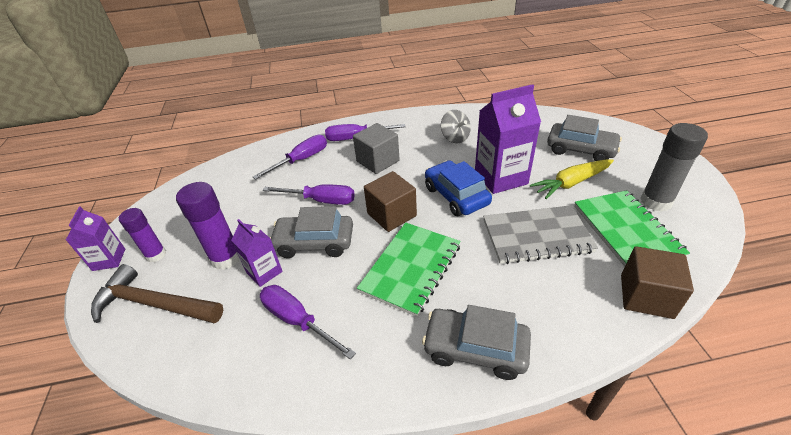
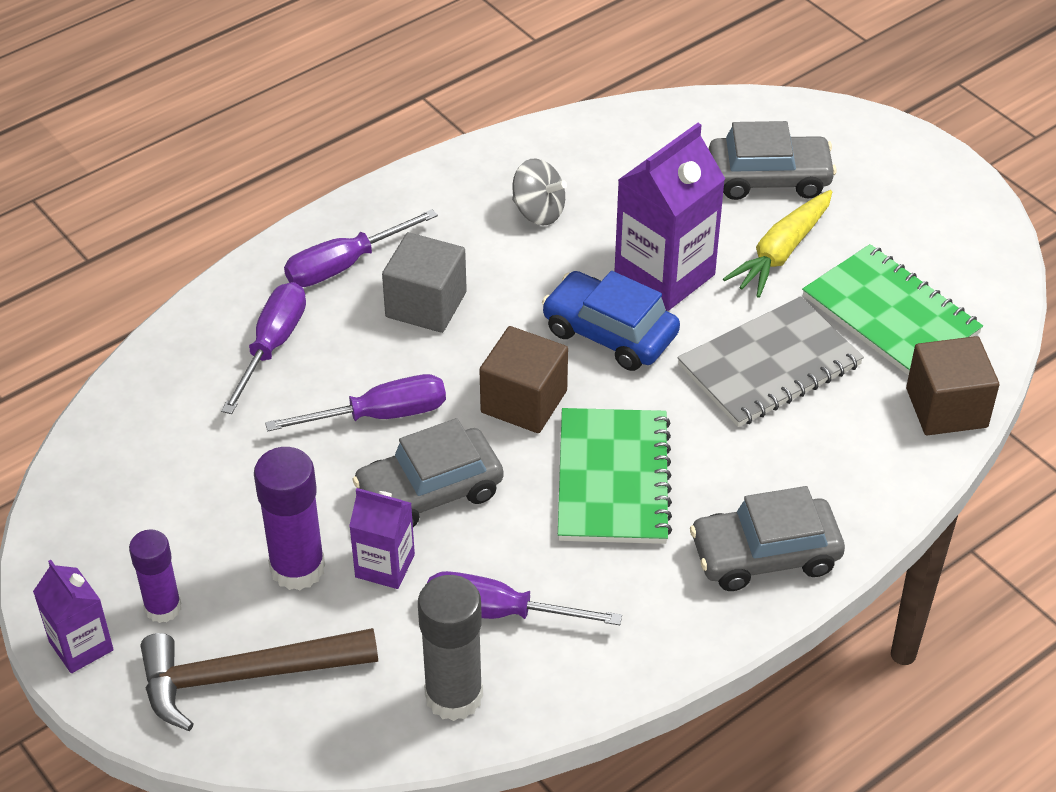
camera: 30 degrees left, 5 degrees up
grey glue stick [640,123,708,212] -> grey glue stick moved to [418,575,483,721]

